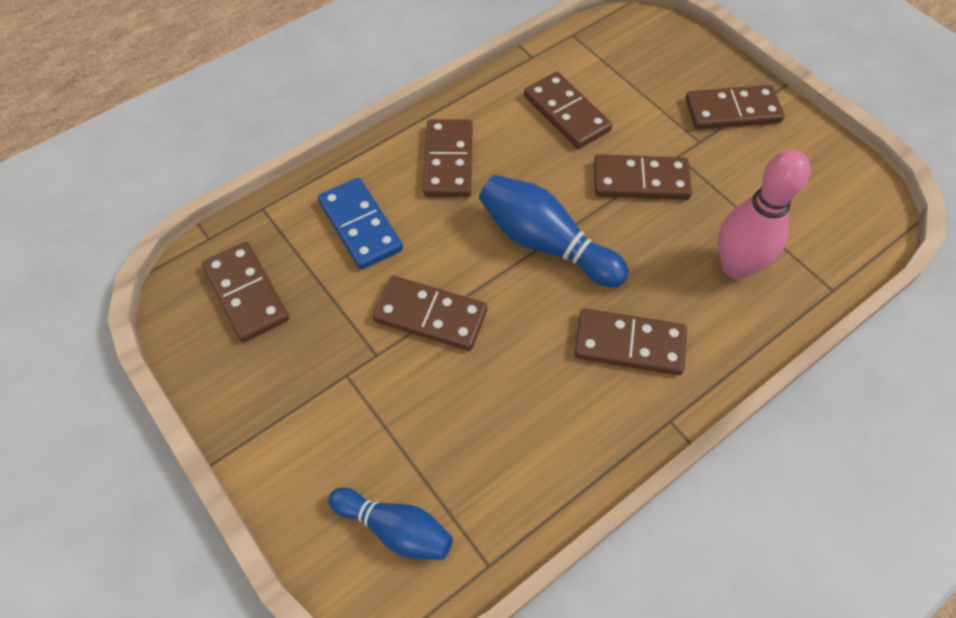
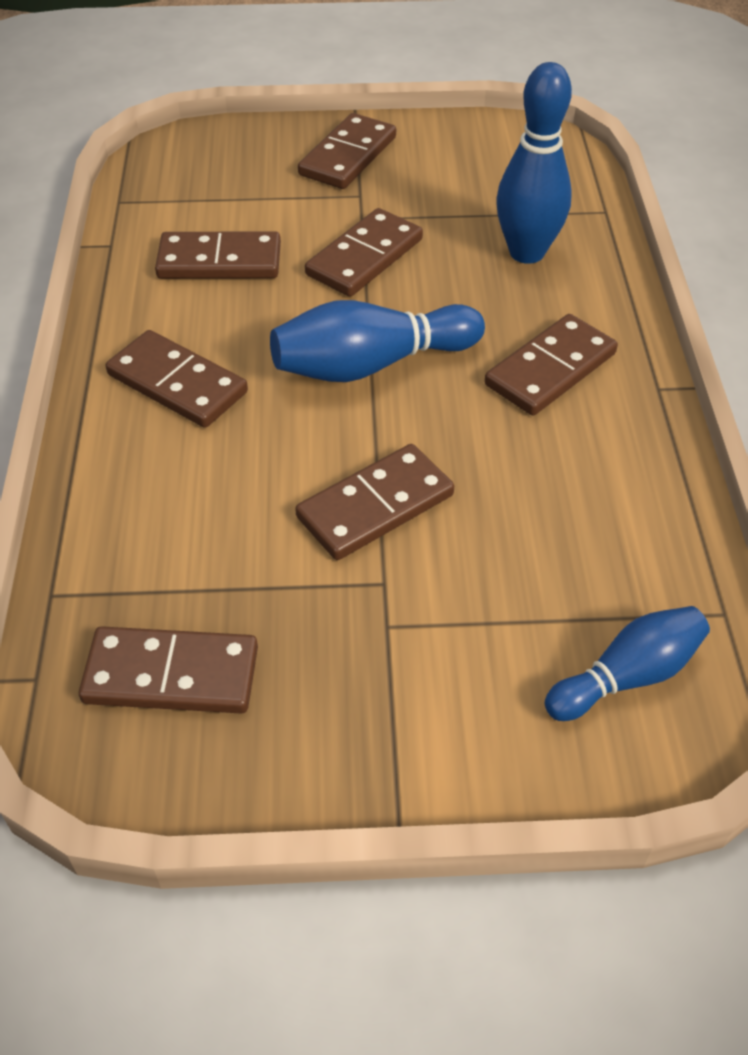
camera: 55 degrees left, 10 degrees down
blue domino [318,178,403,269] -> none
pink bowling pin [718,150,810,279] -> blue bowling pin [496,62,572,264]

